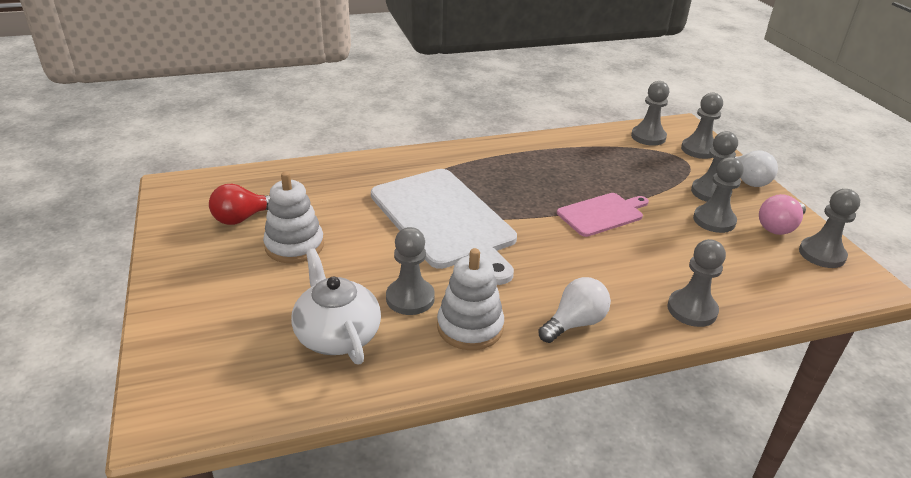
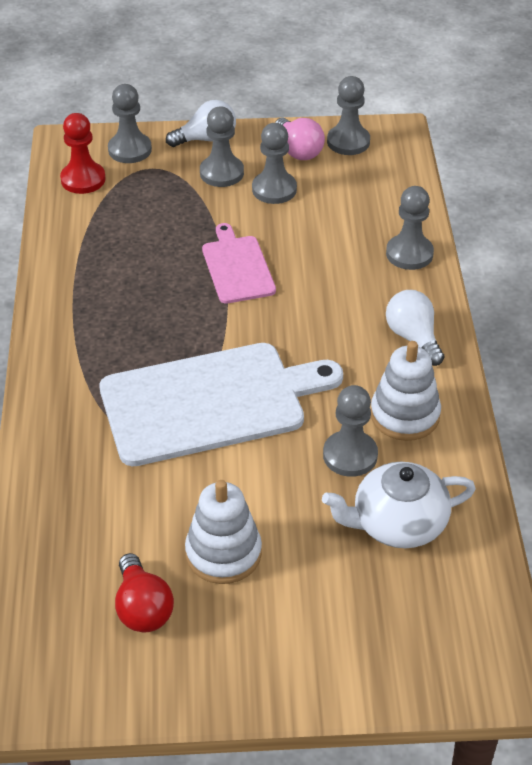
camera: 75 degrees left, 10 degrees up
grey pawn [631,81,669,146] -> red pawn [60,113,106,194]

